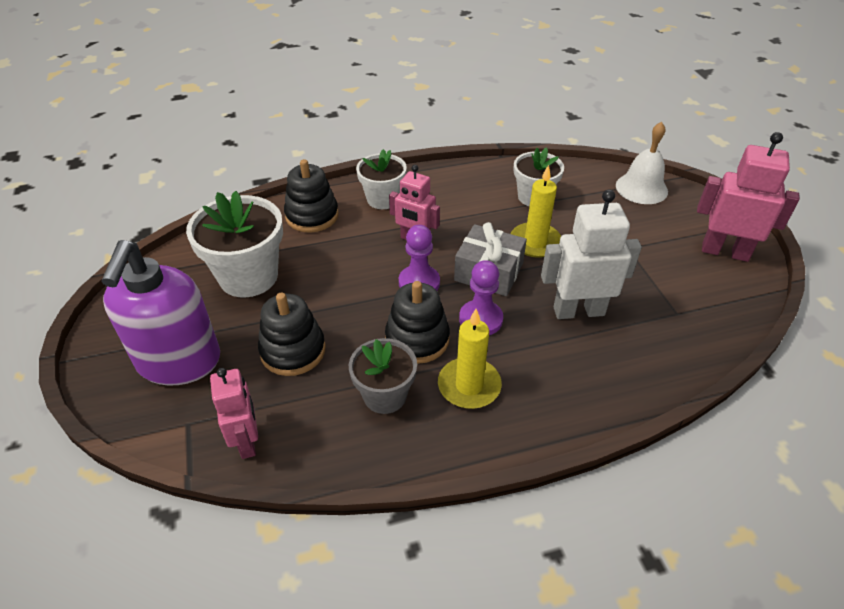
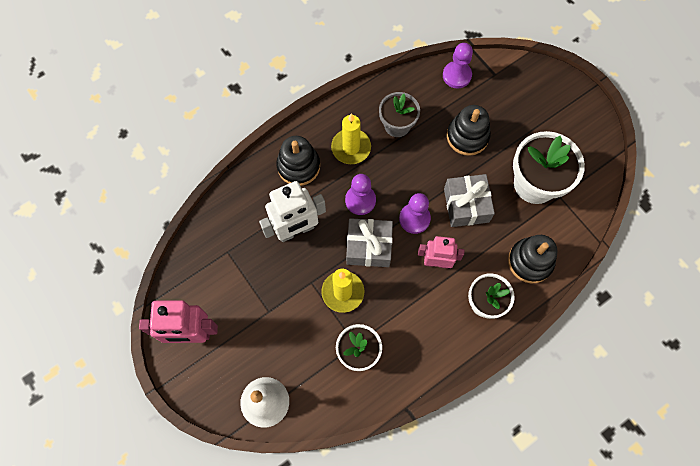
camera: 160 degrees right, 25 degrees up
purple soap dispenser [101,240,220,385] -> none
pink robot [210,368,258,459] -> purple pawn [443,43,473,88]
black stacking toy [385,281,450,364] -> black stacking toy moved to [276,136,320,186]
none -> grey gift [444,174,495,227]

